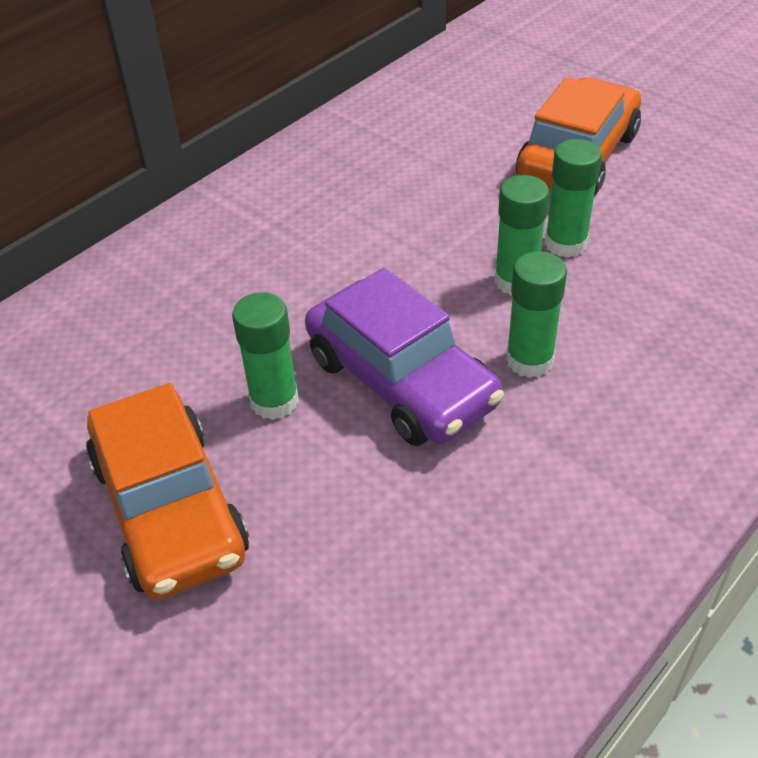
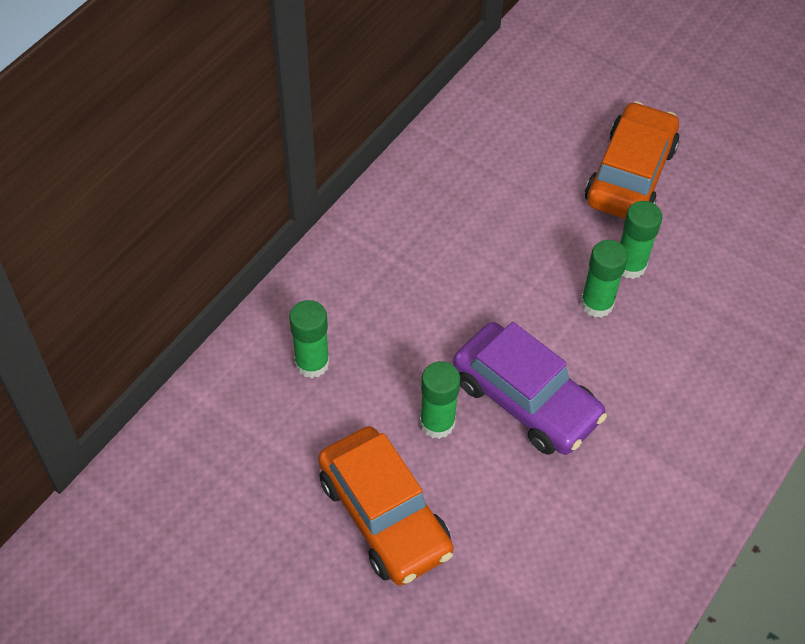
camera: 10 degrees left, 10 degrees up
green glue stick [506,251,567,378] -> green glue stick moved to [289,300,330,378]

